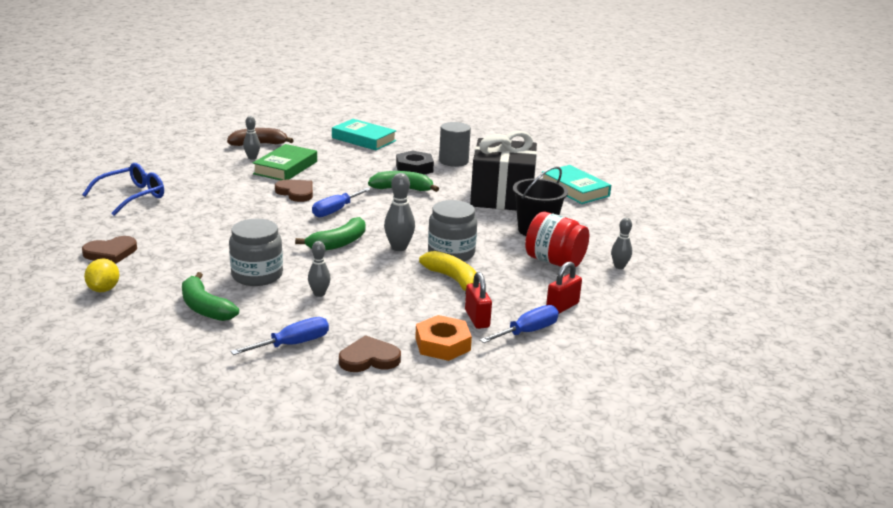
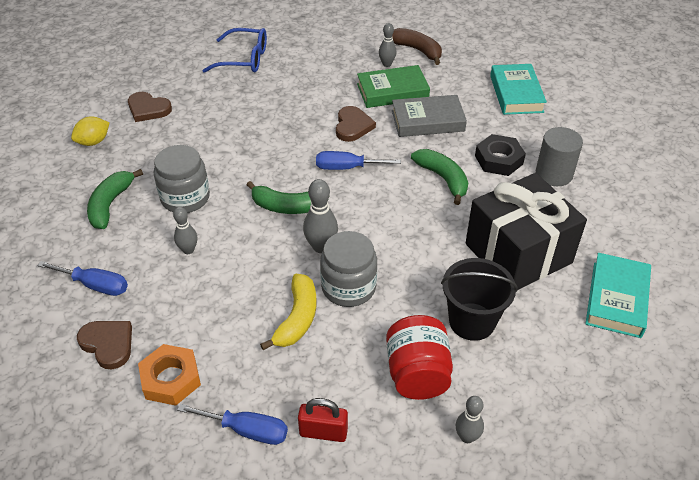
camera: 55 degrees right, 20 degrees up
red padlock [465,272,492,329] -> none
none -> grey book [392,95,467,137]

